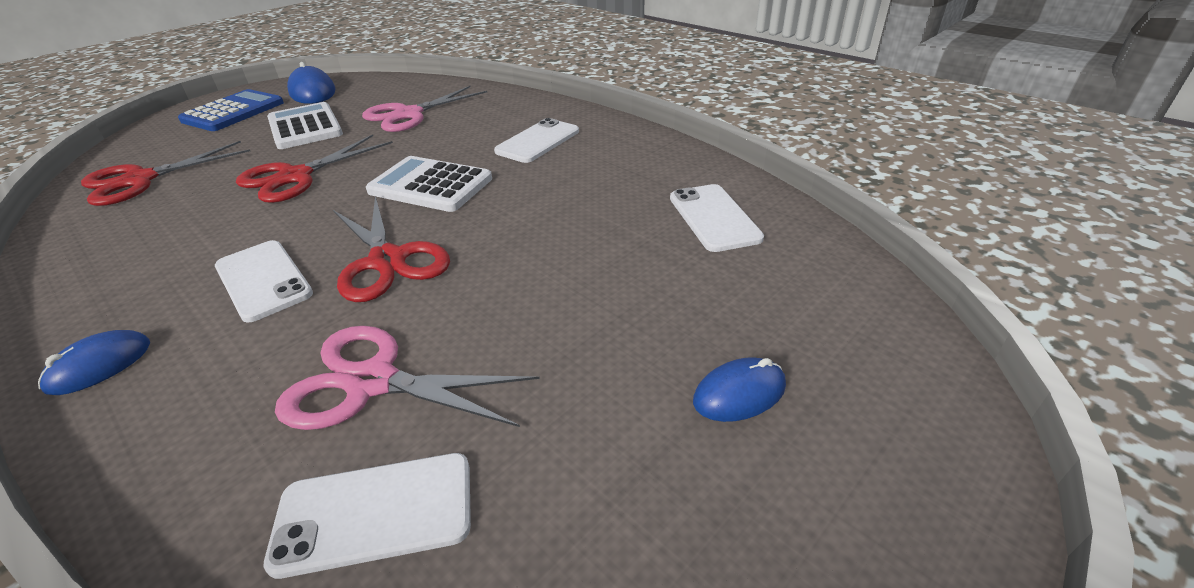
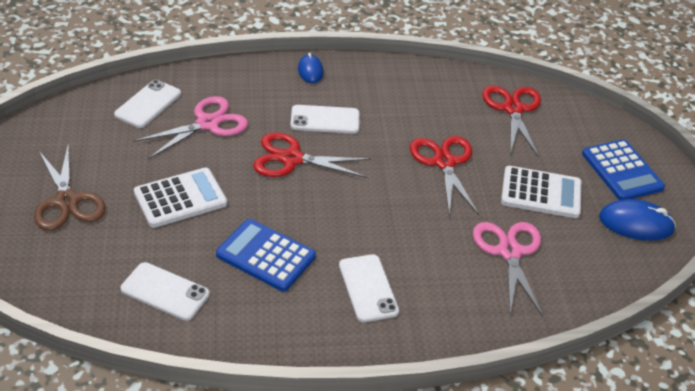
camera: 125 degrees right, 5 degrees up
white calculator [366,156,492,212] -> white calculator moved to [134,167,227,228]
blue mouse [693,357,786,422] -> brown scissors [34,144,106,231]
none -> blue calculator [216,219,316,292]

